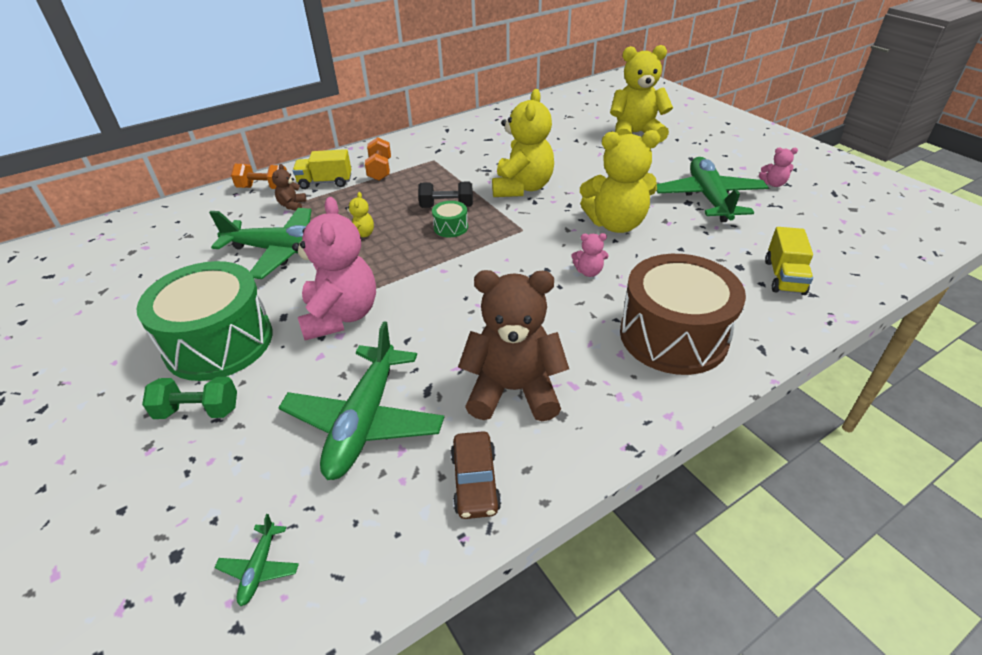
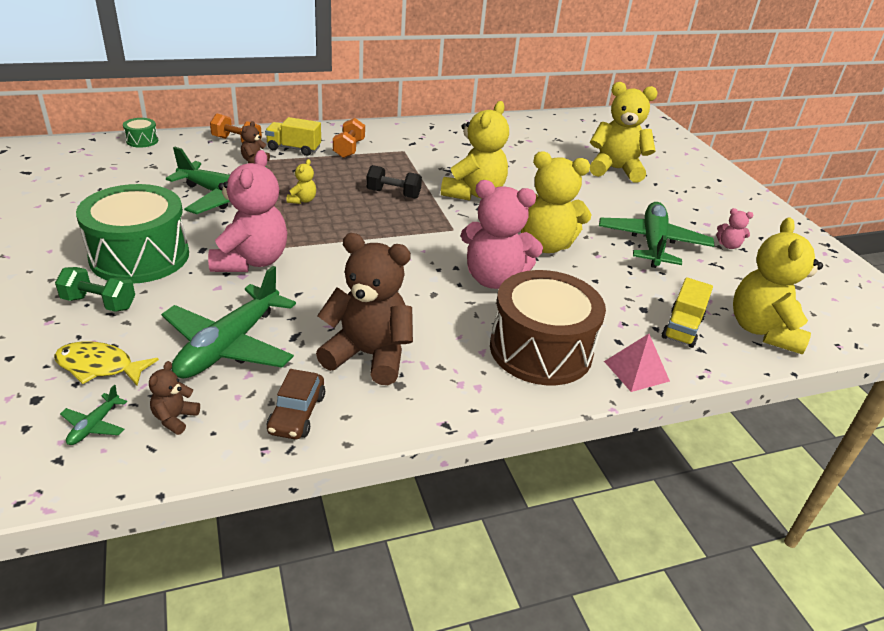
camera: 10 degrees right, 5 degrees down
green drum [432,201,468,237] -> green drum moved to [123,118,158,148]
pink teddy bear [572,233,608,277] -> pink teddy bear [460,180,543,289], size x2.30
none -> yellow fish [54,341,159,386]
none -> brown teddy bear [149,361,200,435]
none -> pink pyramid [604,334,670,392]
none -> yellow teddy bear [733,217,823,354]

